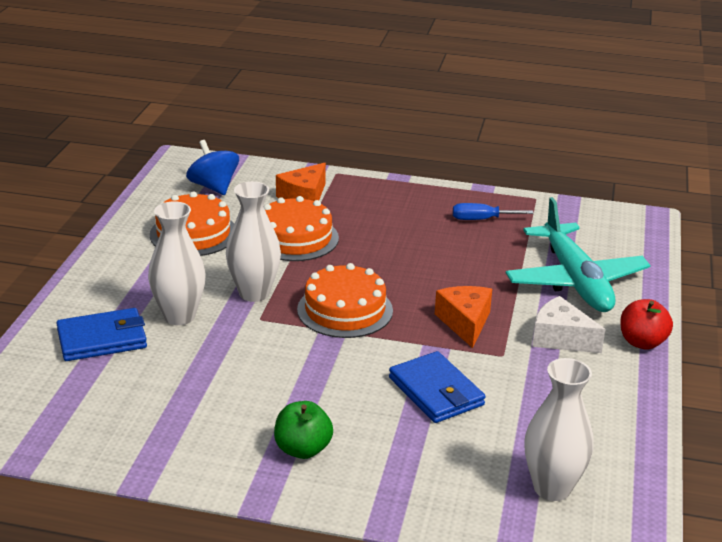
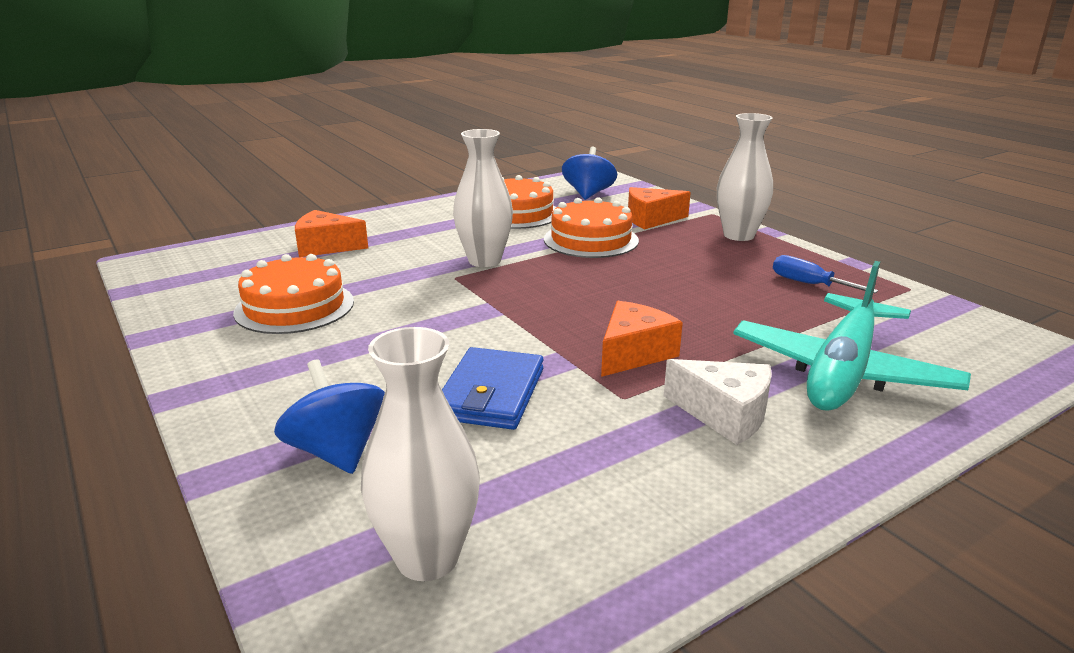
camera: 45 degrees right, 5 degrees down
blue wallet [56,308,147,361] -> orange cheese [295,210,368,257]
white vase [148,201,206,325] -> white vase moved to [717,113,773,241]
green apple [274,401,333,459] -> none
orange cake [297,263,393,338] -> orange cake moved to [233,254,354,334]
white cheese [532,296,605,353] -> white cheese turned 135 degrees clockwise [664,359,772,445]
red apple [620,299,673,350] -> none
none -> blue spinning top [274,359,385,474]

